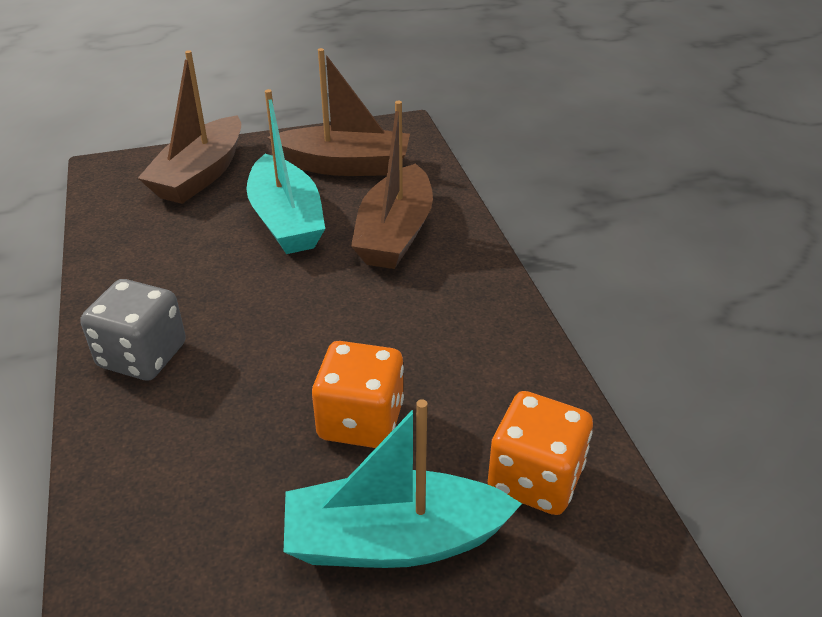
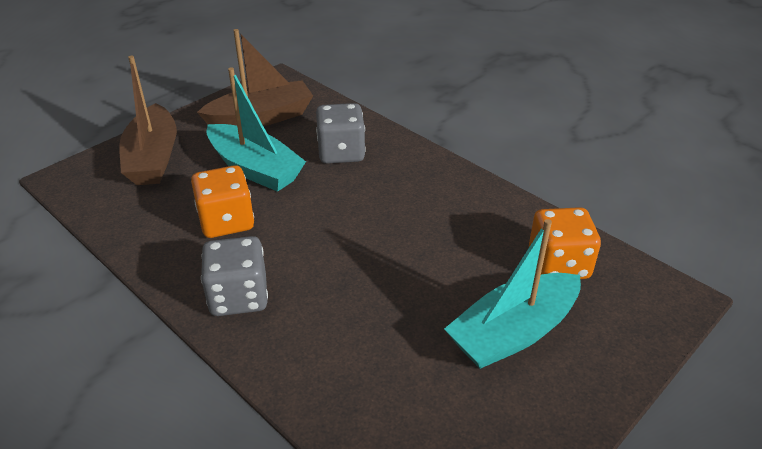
camera: 30 degrees left, 0 degrees up
orange dice [312,341,404,448] -> orange dice moved to [191,165,254,238]
brown boat [351,101,433,269] -> grey dice [316,103,366,164]

